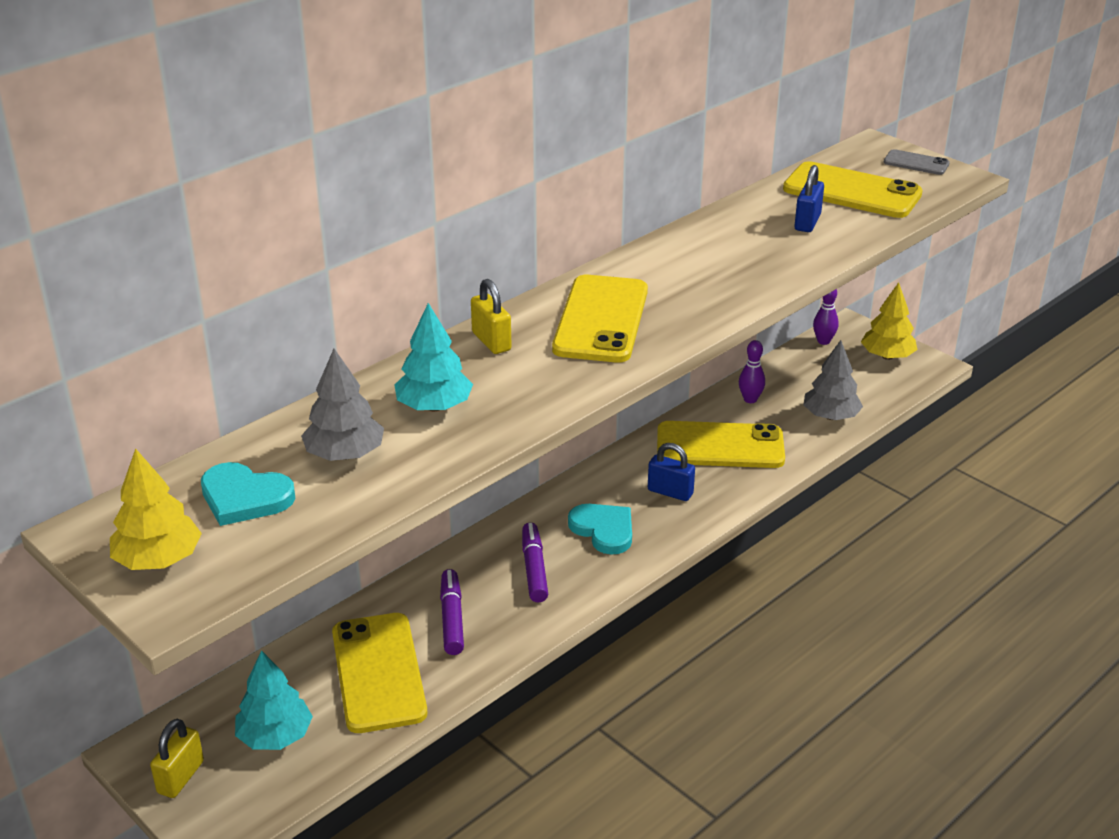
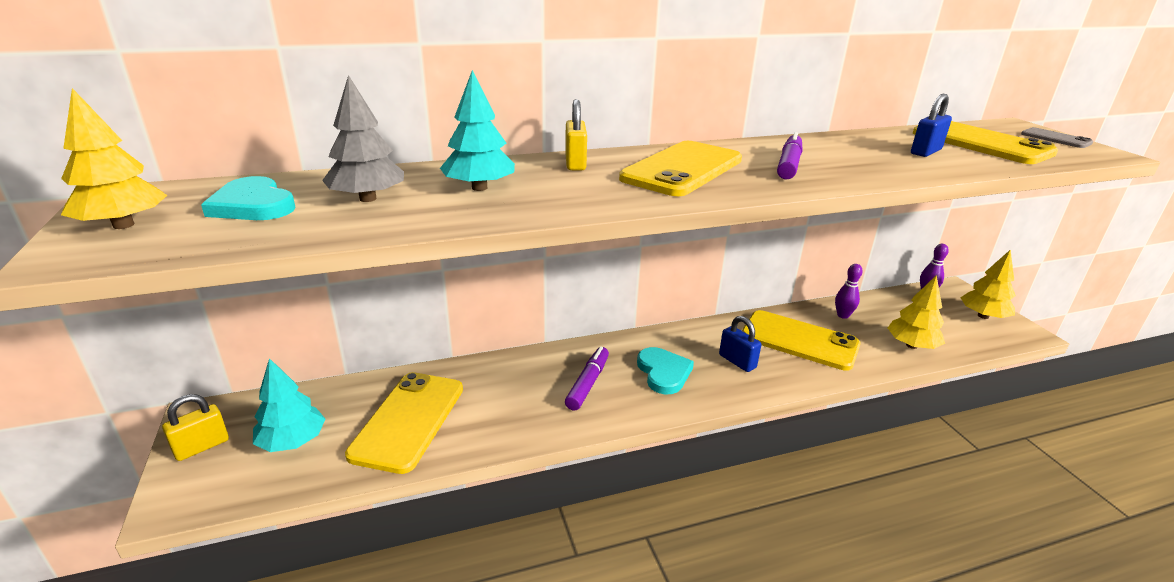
camera: 25 degrees right, 5 degrees down
purple marker [440,569,464,655] -> purple marker moved to [777,132,803,179]
grey tree [803,340,863,420] -> yellow tree [888,275,945,349]

